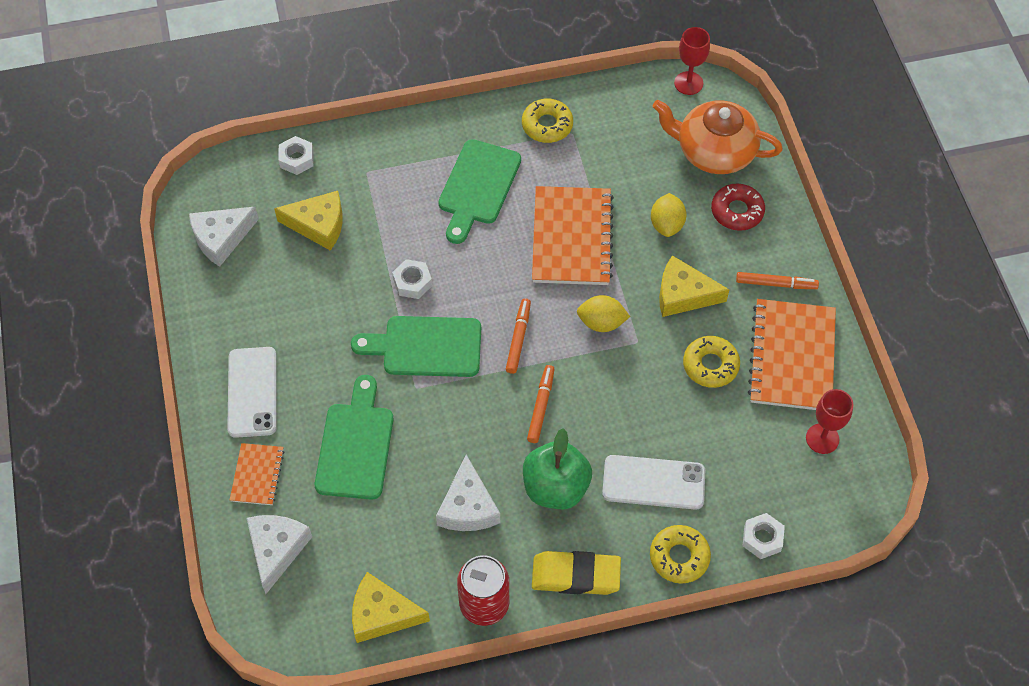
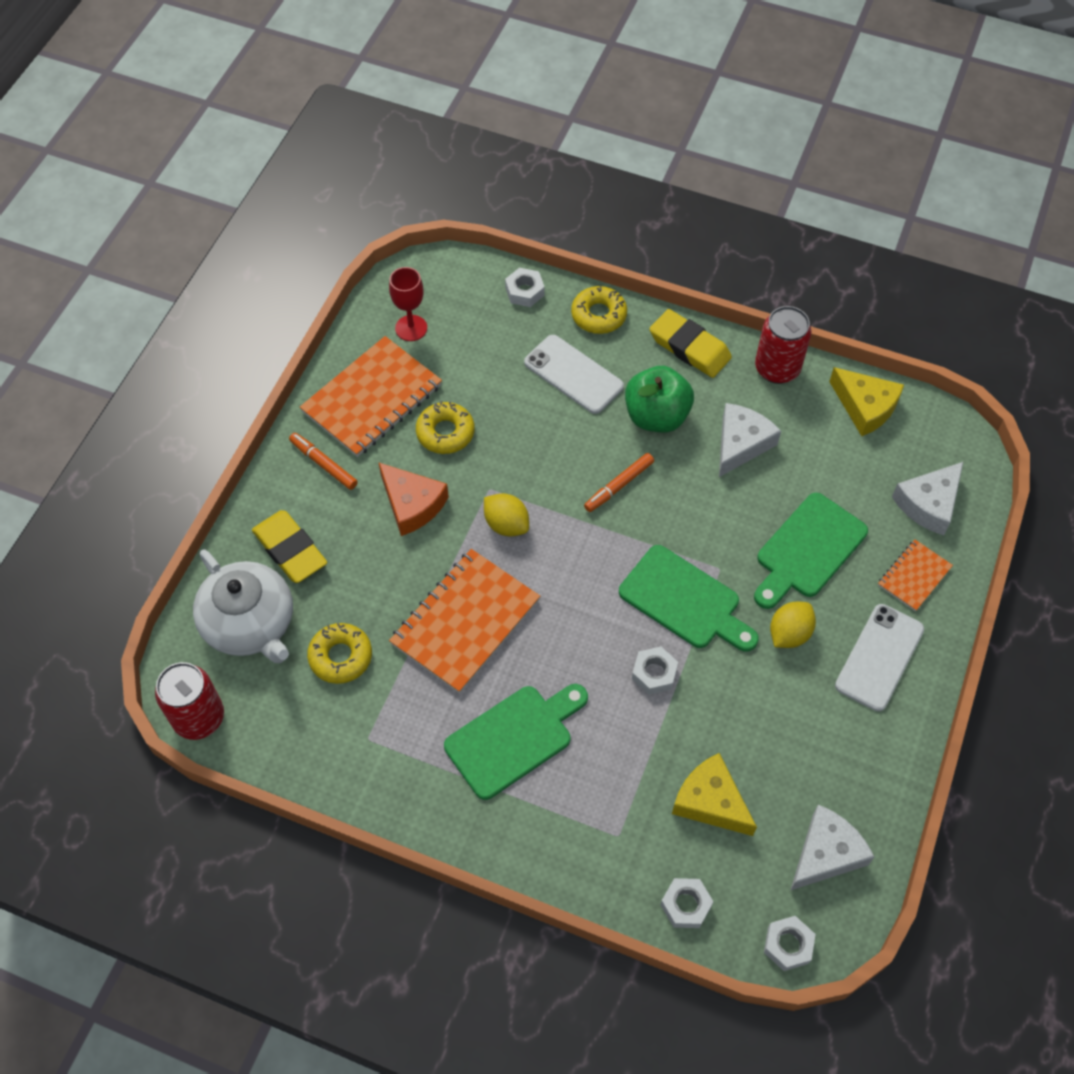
camera: 145 degrees left, 0 degrees up
white cheese [189,206,259,267] -> white cheese turned 45 degrees counterclockwise [790,805,874,891]
orange marker [506,298,531,374] -> none
yellow donut [522,99,573,143] -> yellow donut moved to [307,623,372,684]
yellow lemon [651,193,687,237] -> yellow lemon moved to [770,602,816,648]
orange teapot [652,100,783,174] -> white teapot [193,550,293,663]
yellow cheese [659,255,729,317] -> orange cheese [378,462,449,536]
red goblet [674,27,710,95] -> red can [155,662,224,740]
red donut [711,183,765,231] -> yellow eraser [252,510,327,583]
none -> white nut [764,916,816,971]

